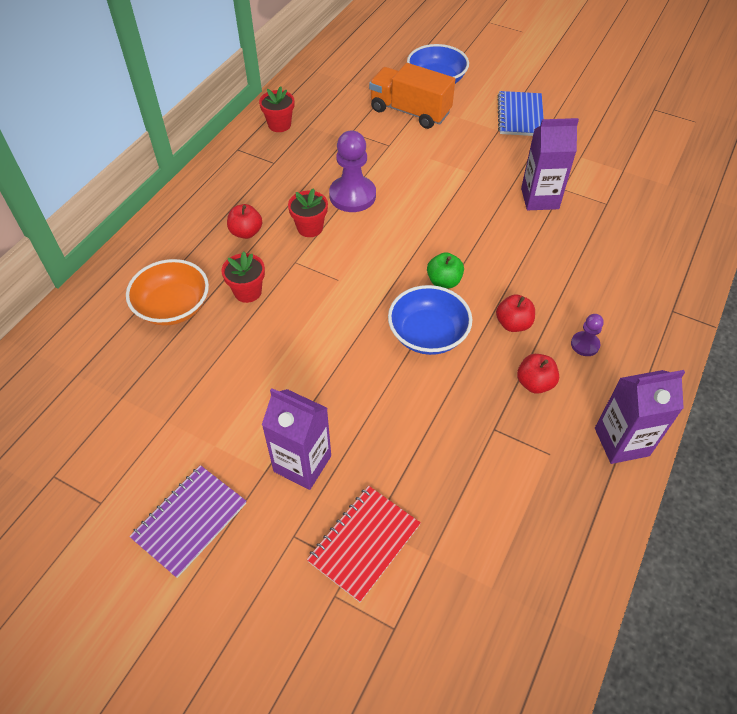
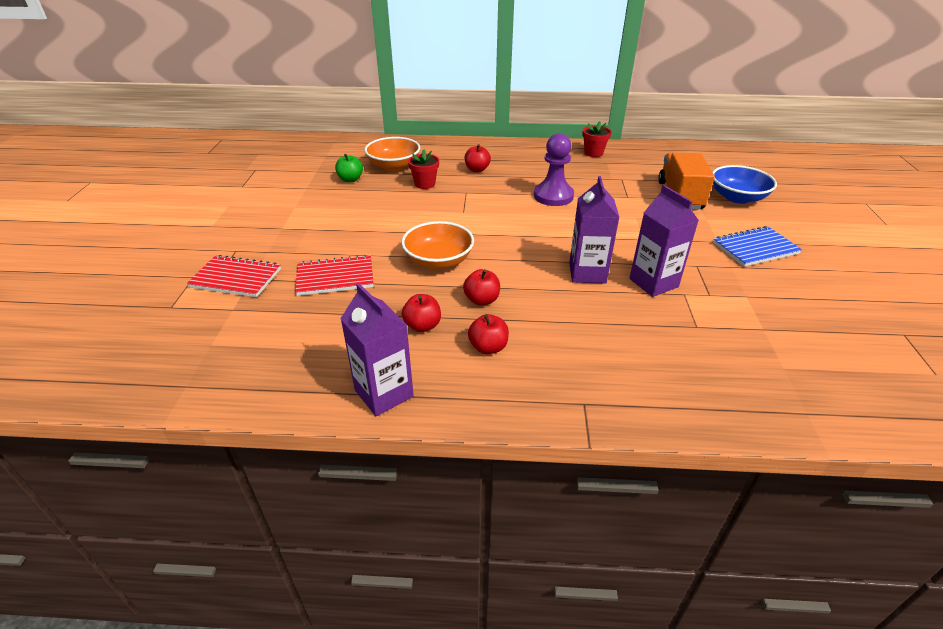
camera: 65 degrees right, 15 degrees down
purple notebook [129,465,246,578] -> none
purple carton [262,388,331,490] -> purple carton moved to [569,176,620,284]
red flower pot [288,188,328,237] -> none
blue bowl [388,285,472,355] -> orange bowl [401,221,474,269]
green apple [427,252,464,288] -> green apple moved to [335,154,363,182]
purple pawn [571,314,604,356] -> red apple [468,314,509,354]
none -> red notebook [295,255,374,296]

